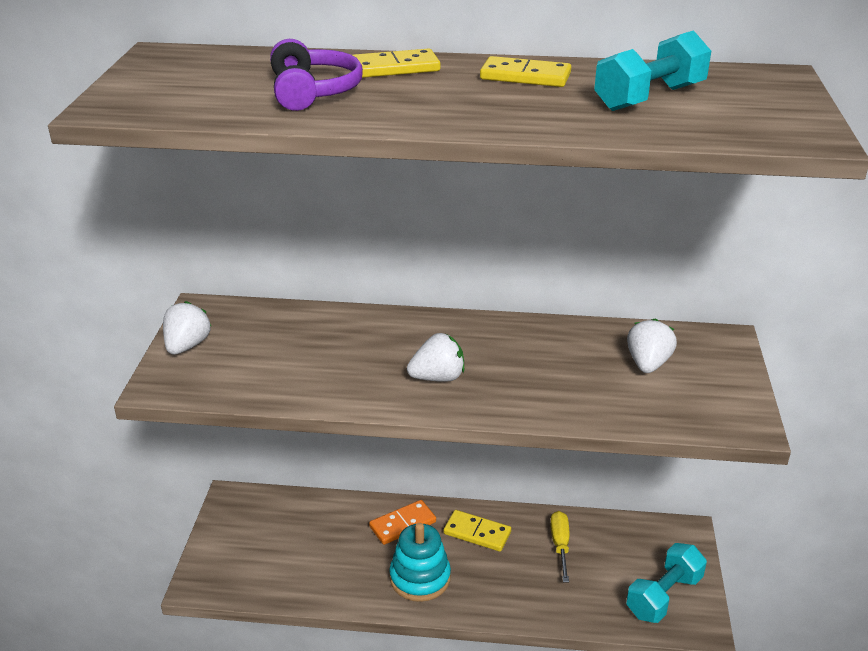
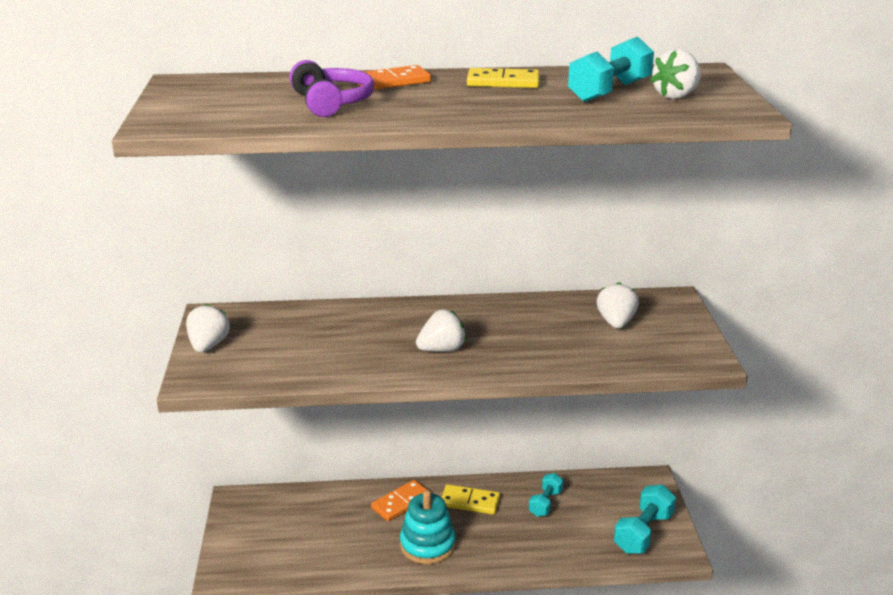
camera: 10 degrees left, 5 degrees down
yellow domino [353,48,440,78] -> orange domino [358,65,431,89]
yellow screwdriver [550,511,570,583] -> turquoise dumbbell [529,473,564,517]
none -> white strawberry [650,49,701,99]

